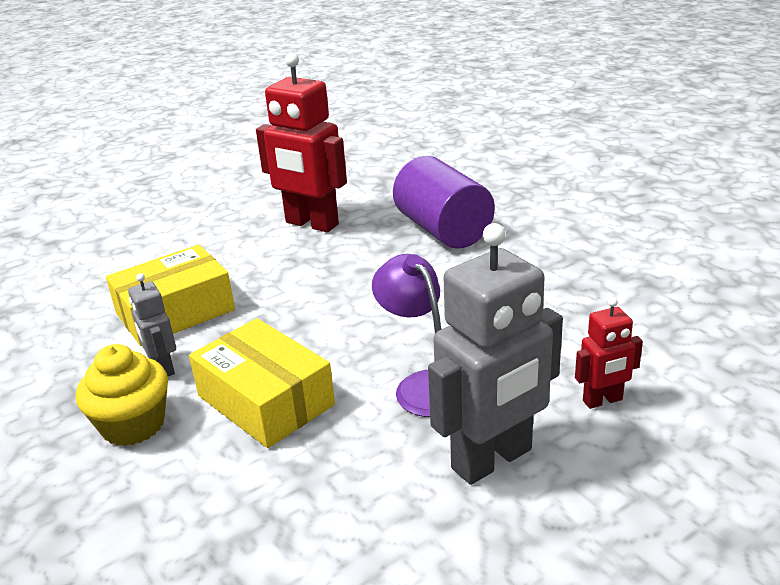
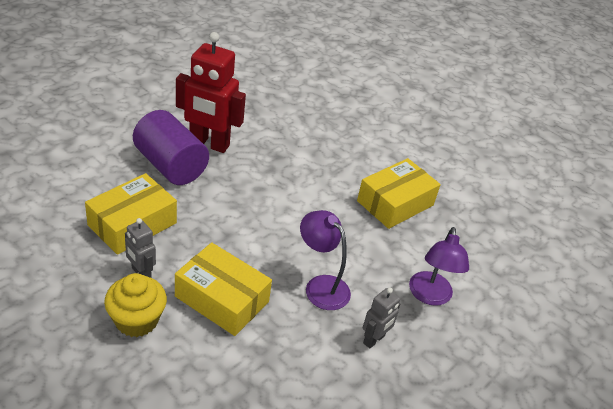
camera: 20 degrees left, 10 degrees up
purple cylinder [393,156,495,249] -> purple cylinder moved to [133,110,209,185]
grey robot [428,223,563,485] -> grey robot [363,287,400,349], size x0.50
red robot [575,297,643,409] -> purple lamp [409,227,469,306]
none -> yellow box [357,158,441,229]

